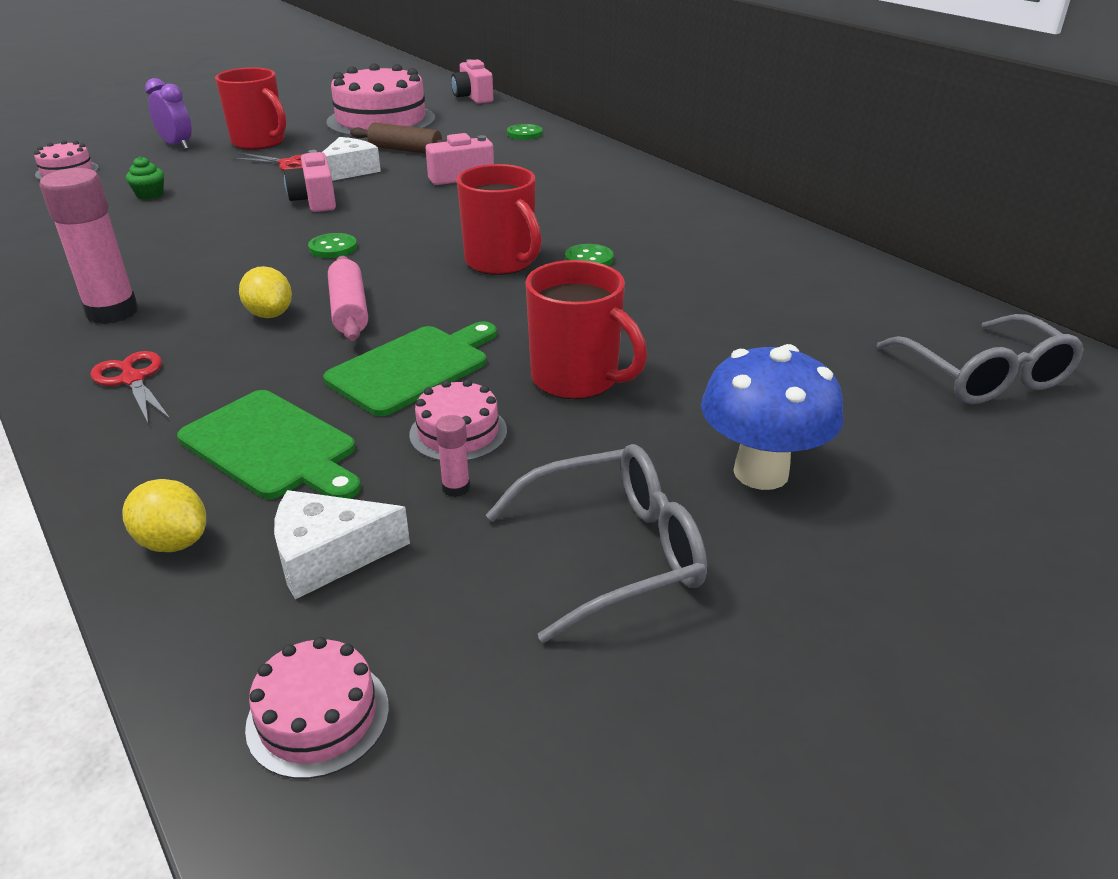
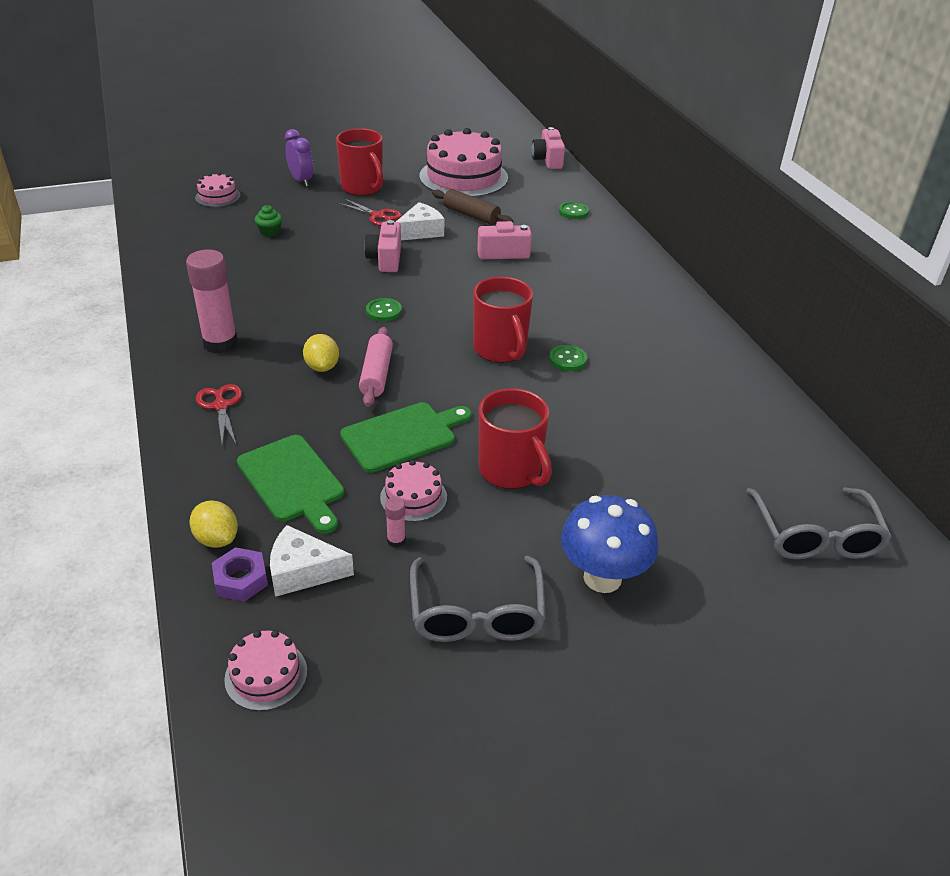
camera: 15 degrees right, 5 degrees up
grey glasses [486,444,707,643] -> grey glasses turned 90 degrees clockwise [410,556,546,642]
none -> purple nut [212,547,268,602]

